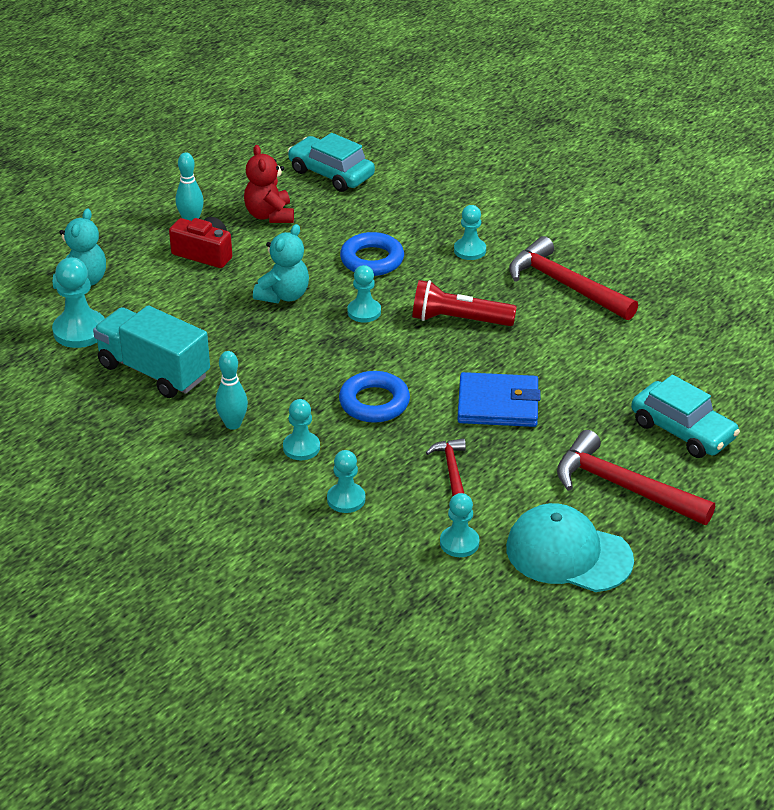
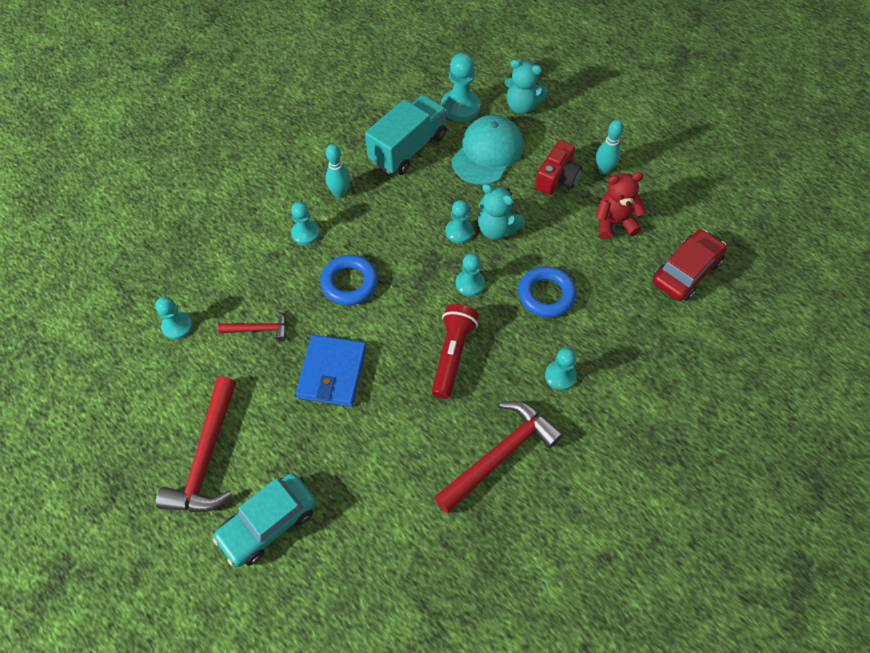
camera: 95 degrees right, 20 degrees up
turquoise car [288,133,375,192] -> red car [653,229,727,301]
turquoise pawn [327,450,365,513] -> turquoise pawn moved to [446,200,474,244]
turquoise cap [506,503,634,592] -> turquoise cap moved to [451,115,524,185]
red hammer [557,430,715,525] -> red hammer turned 150 degrees clockwise [156,377,236,512]

